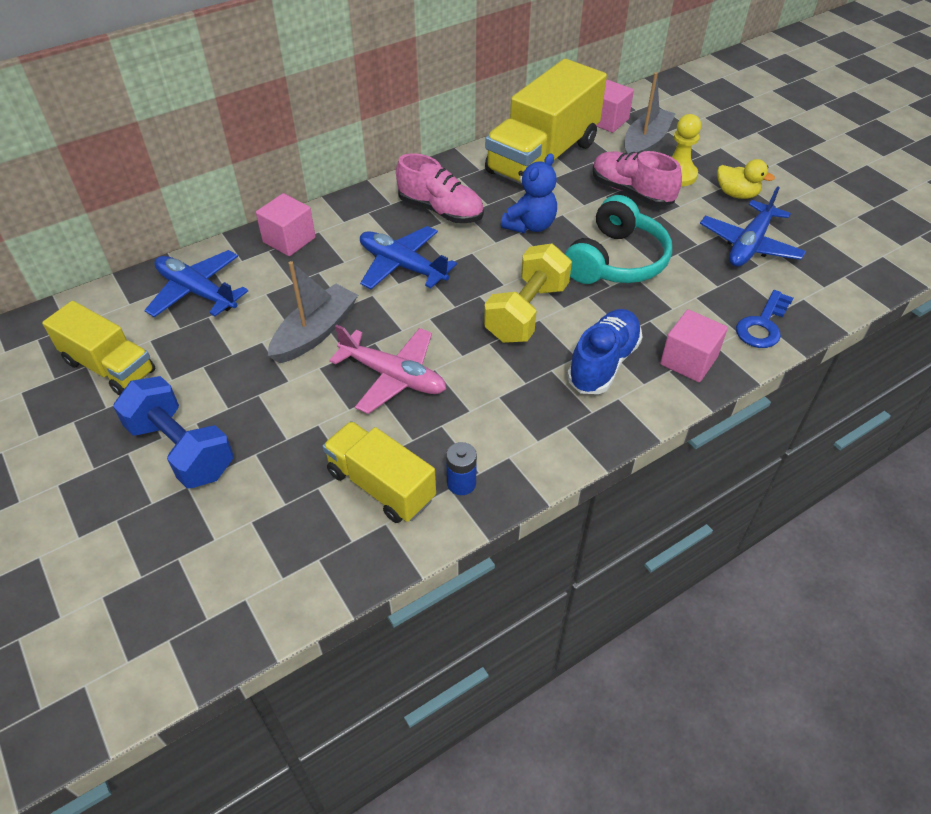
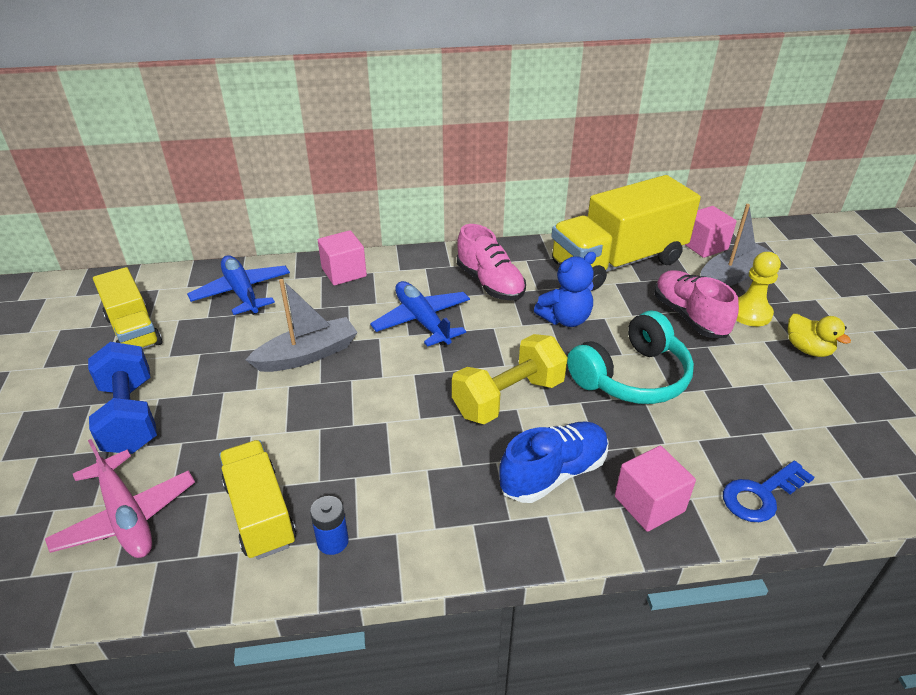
camera: 25 degrees right, 10 degrees down
pink plane [329,325,446,414] -> pink plane moved to [45,439,195,558]
blue plane [700,186,806,267] -> none

